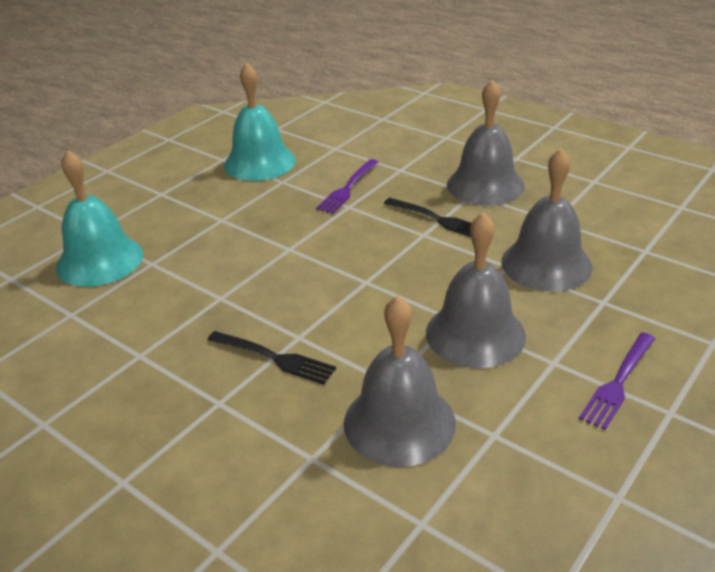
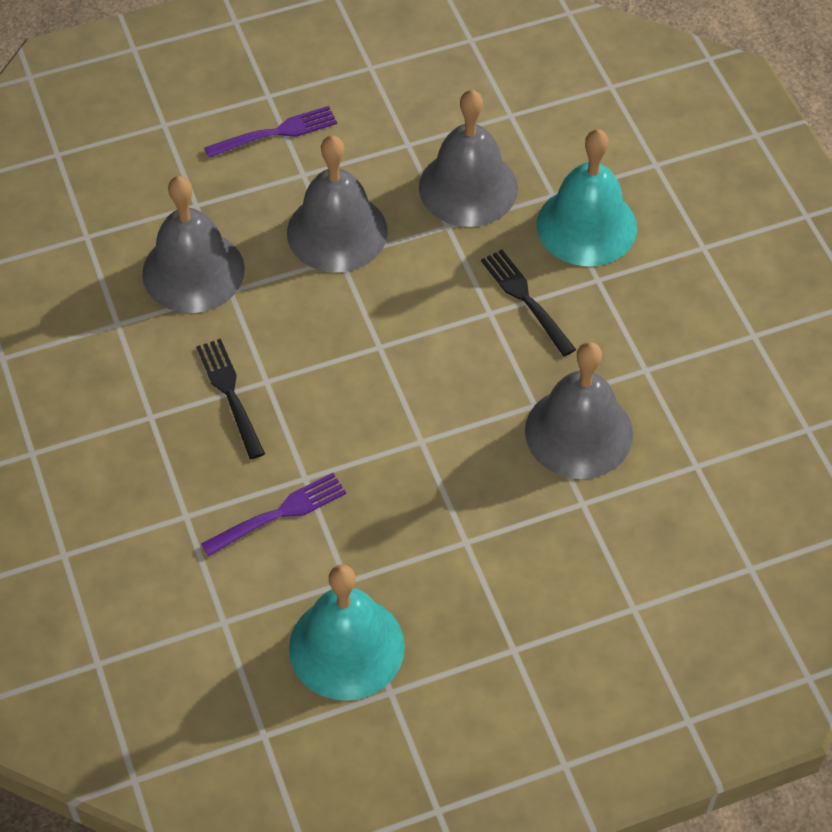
camera: 150 degrees left, 20 degrees up
turquoise bell [56,150,143,287] -> turquoise bell moved to [537,129,637,266]
grey bell [447,79,525,206] -> grey bell moved to [525,342,633,479]

